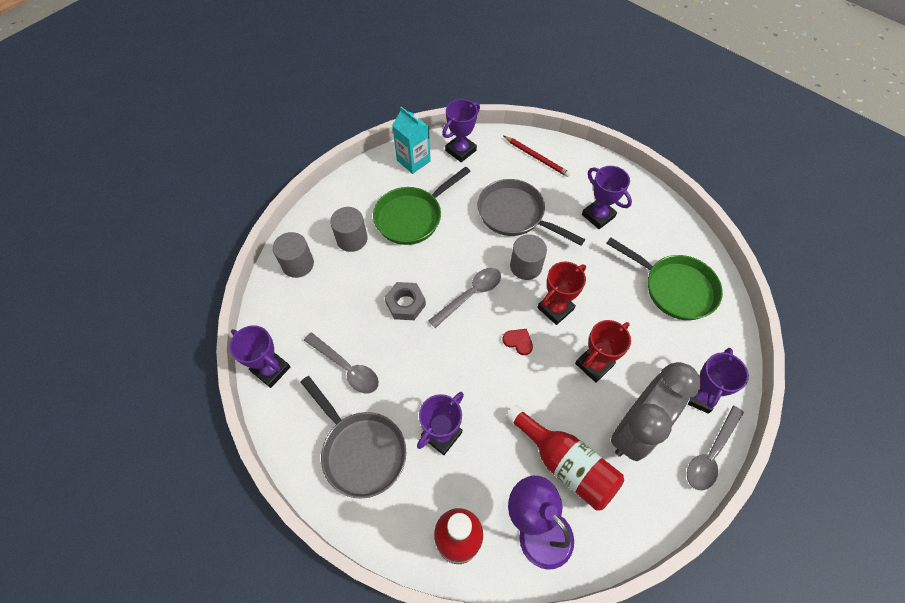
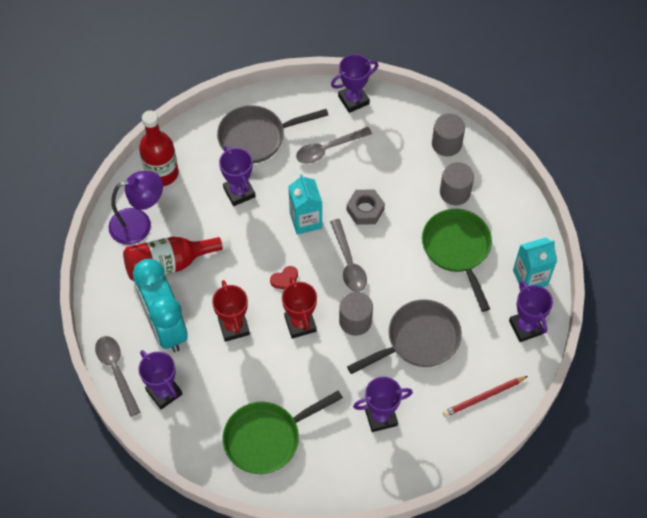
camera: 115 degrees right, 0 degrees up
grey clock [611,362,700,461] -> turquoise clock [133,259,188,352]
none -> turquoise carton [288,174,322,235]

